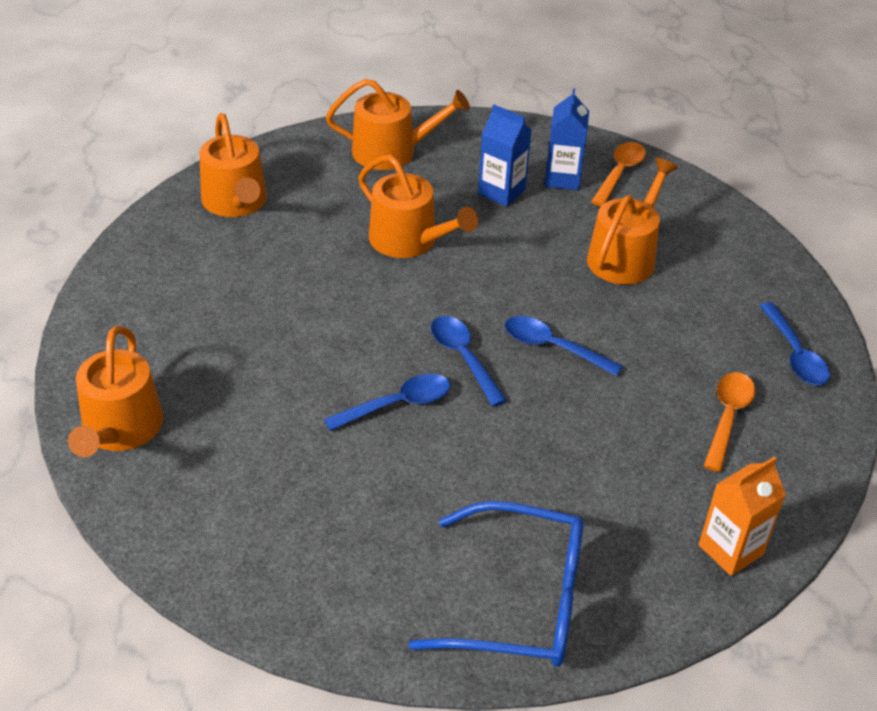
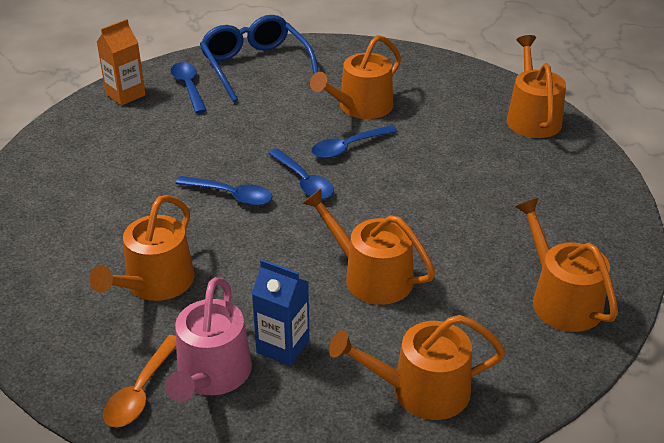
camera: 175 degrees right, 5 degrees down
blue glasses [409,501,584,667] -> blue glasses turned 60 degrees clockwise [200,15,318,102]
blue carton [545,88,589,190] -> pink watering can [165,277,252,402]
orange spoon [704,372,756,472] -> none
blue spoon [759,302,830,385] -> blue spoon moved to [170,62,207,114]
none -> orange watering can [310,35,401,119]

